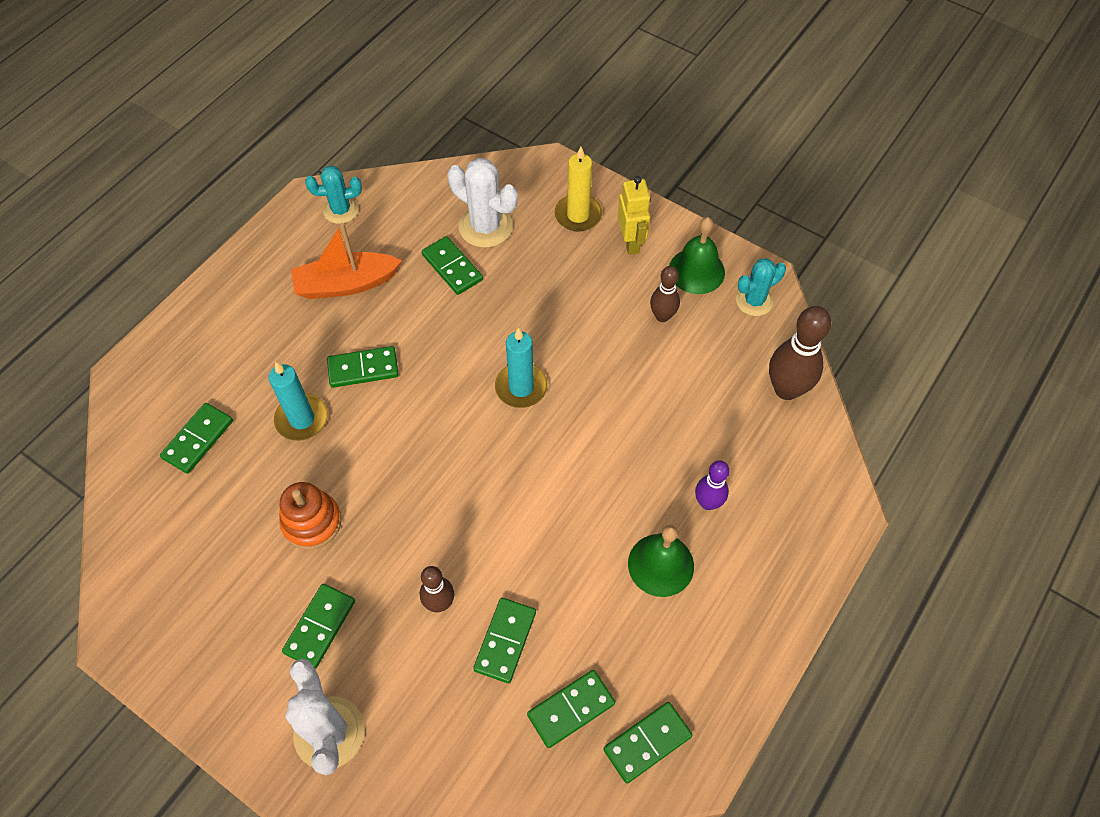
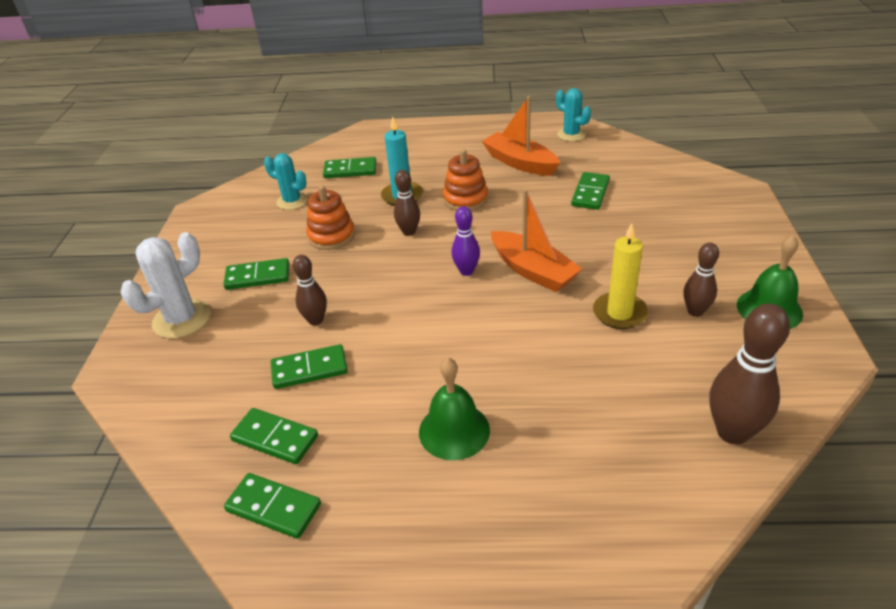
camera: 60 degrees right, 20 degrees down
green domino [327,346,399,388] -> orange stacking toy [443,149,488,211]
white cactus [448,158,518,248] -> none
turquoise candle [495,328,548,408] -> orange boat [491,189,582,292]
yellow candle [555,146,602,232] -> yellow candle moved to [593,223,648,329]
yellow robot [618,176,651,255] -> none
purple bowling pin [695,460,729,510] -> purple bowling pin moved to [451,206,480,276]
turquoise cactus [736,258,786,316] -> turquoise cactus moved to [264,153,308,210]
none -> brown bowling pin [394,170,420,236]

